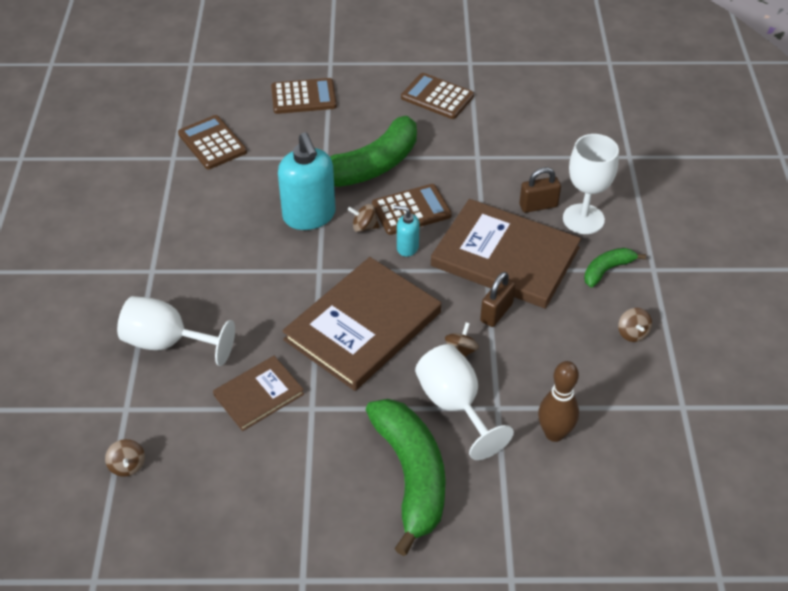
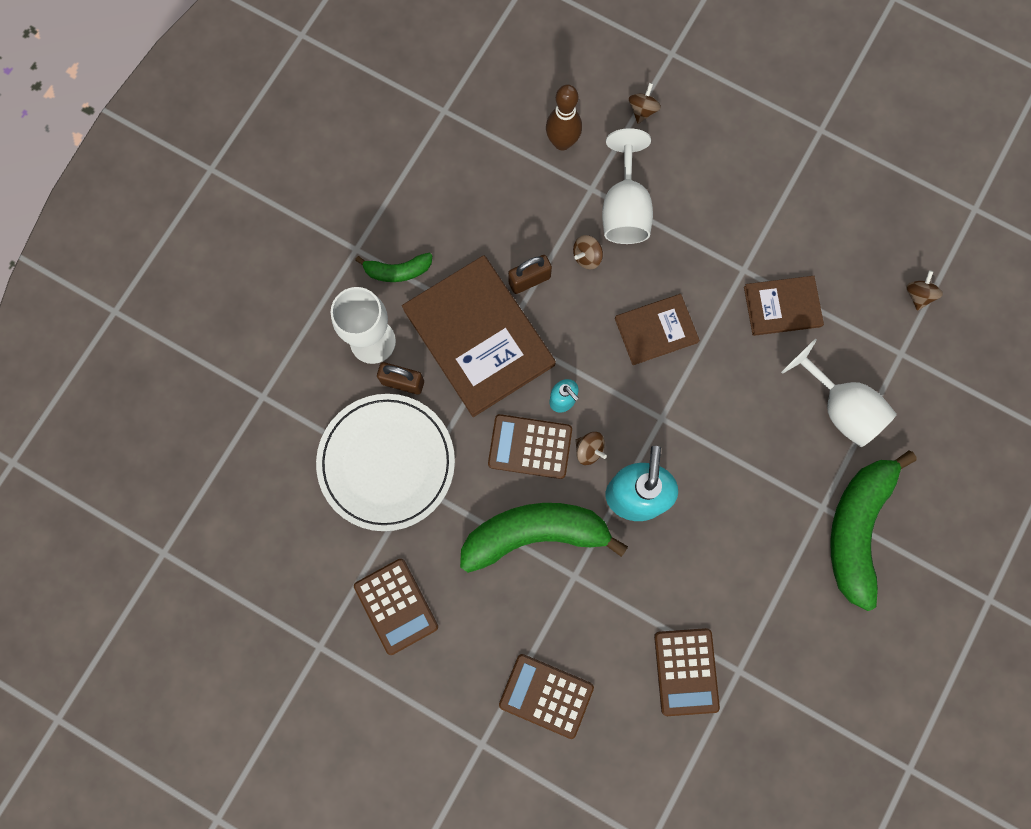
camera: 150 degrees left, 30 degrees up
brown book [282,257,441,391] -> brown book [615,294,700,365], size x0.53
green banana [366,399,446,556] -> green banana moved to [830,450,917,611]
brown spinning top [618,308,652,342] -> brown spinning top moved to [629,83,661,124]
none -> white plate [316,394,455,531]

